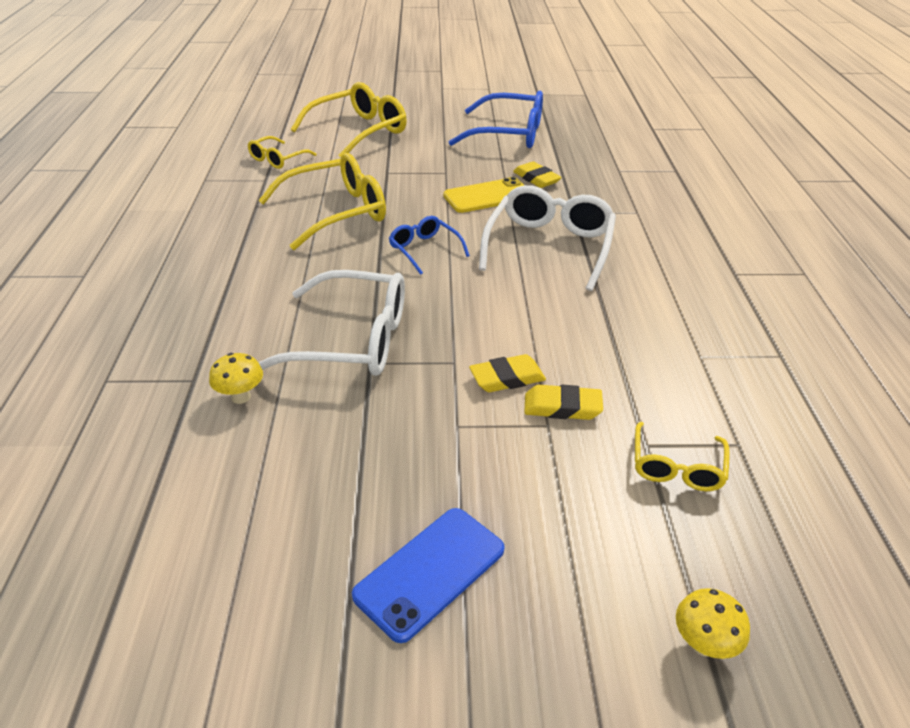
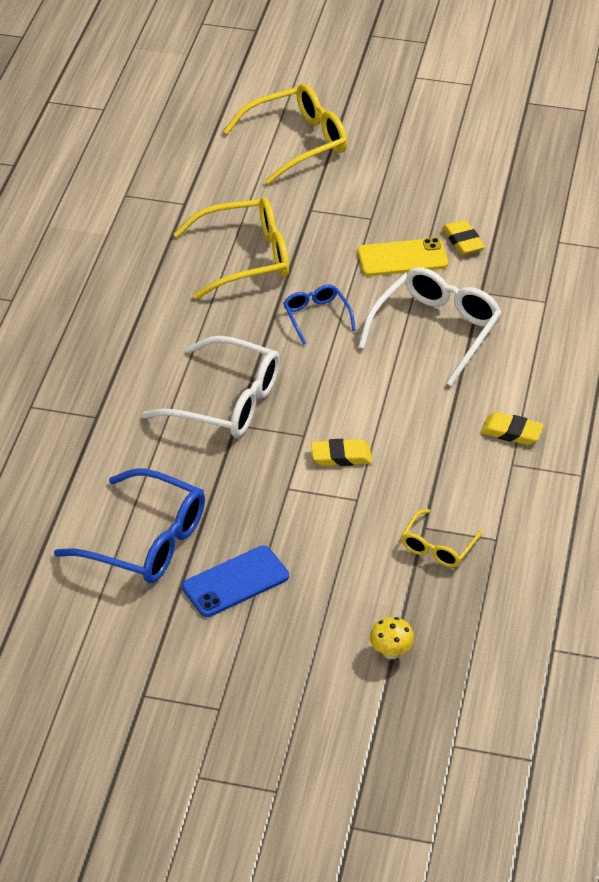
camera: 15 degrees right, 5 degrees up
yellow mushroom [209,353,263,404] -> none
yellow glasses [248,136,317,169] -> none
blue glasses [449,91,543,148] -> blue glasses moved to [54,468,205,583]
yellow eraser [524,385,603,420] -> yellow eraser moved to [481,412,544,445]

